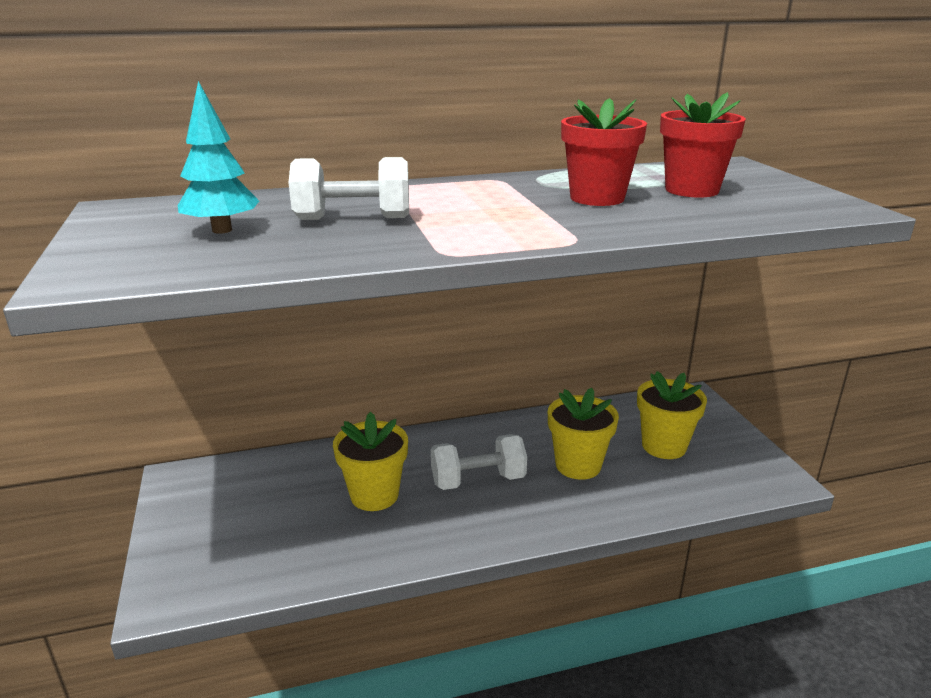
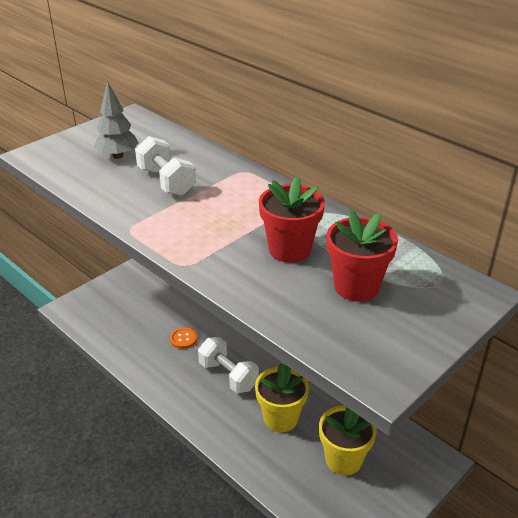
camera: 60 degrees right, 10 degrees up
turquoise tree [178,81,259,234] -> grey tree [94,82,139,159]
yellow flower pot [333,412,408,511] -> orange button [170,327,197,349]

